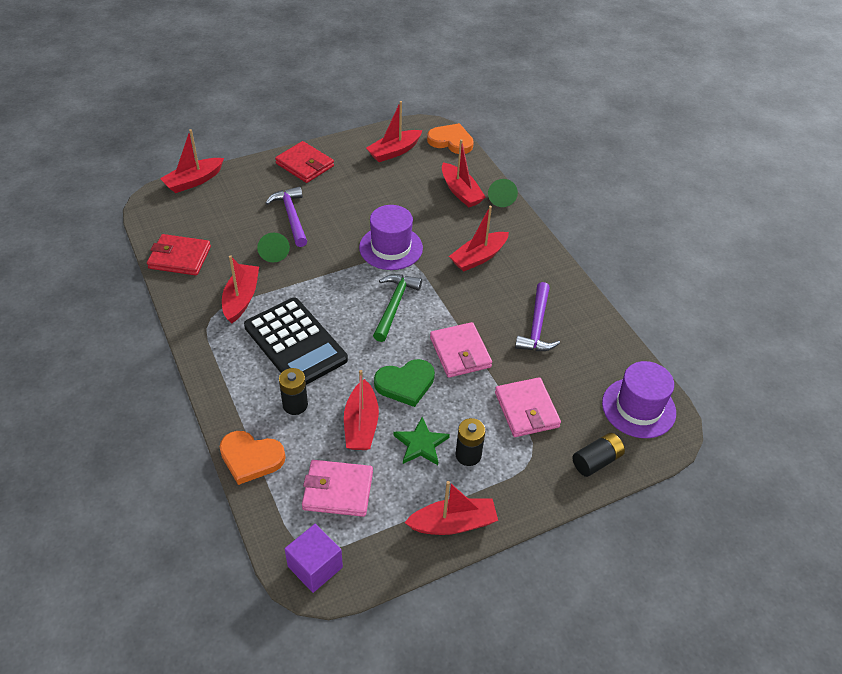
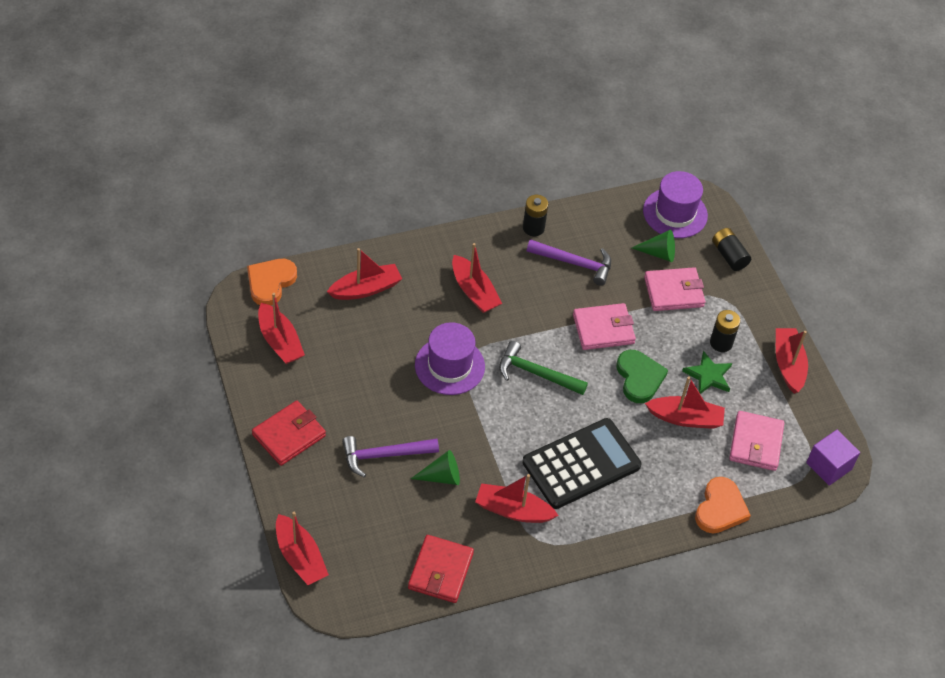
camera: 85 degrees left, 5 degrees up
black battery [279,368,308,415] -> black battery moved to [523,195,548,236]
green cone [488,179,518,207] -> green cone moved to [632,230,675,262]

